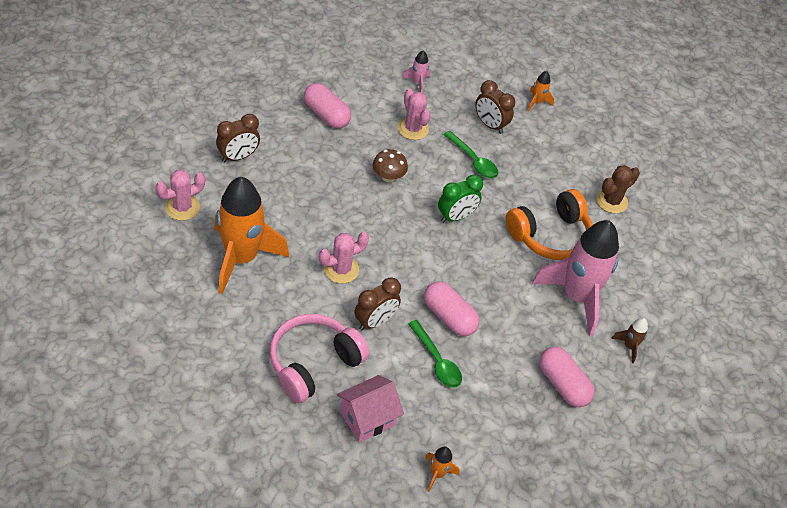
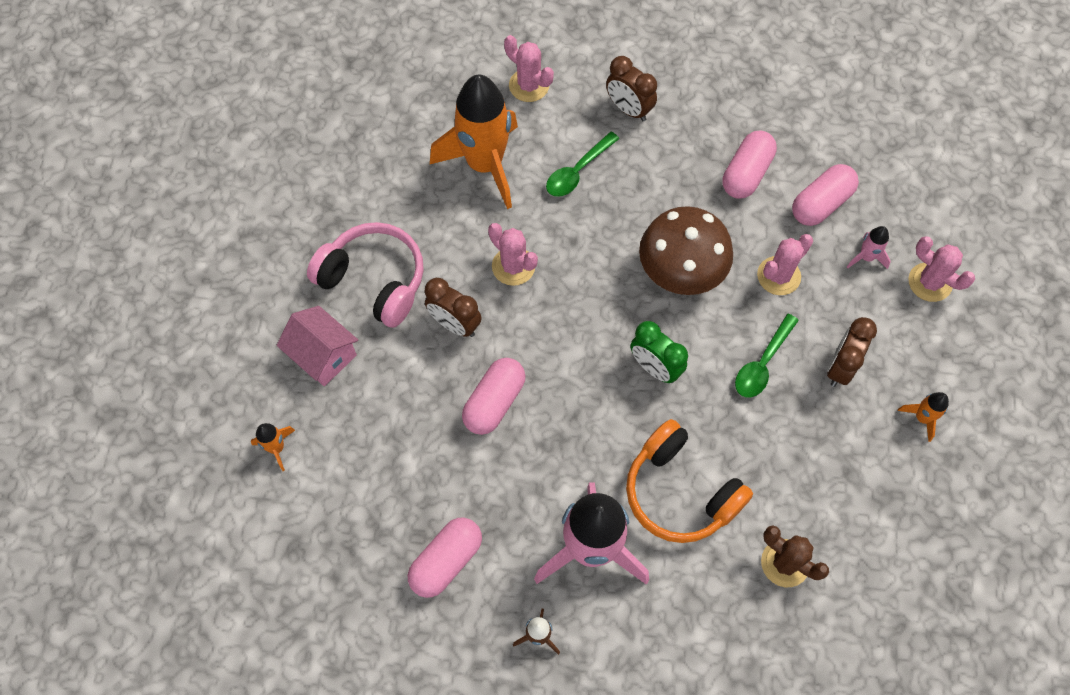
camera: 80 degrees right, 15 degrees up
brown mushroom [373,149,408,182] -> brown mushroom [639,206,733,295], size x1.95
green spoon [408,320,462,388] -> green spoon moved to [546,132,619,197]
none -> pink capsule [792,164,859,226]
none -> pink cactus [908,236,975,302]

